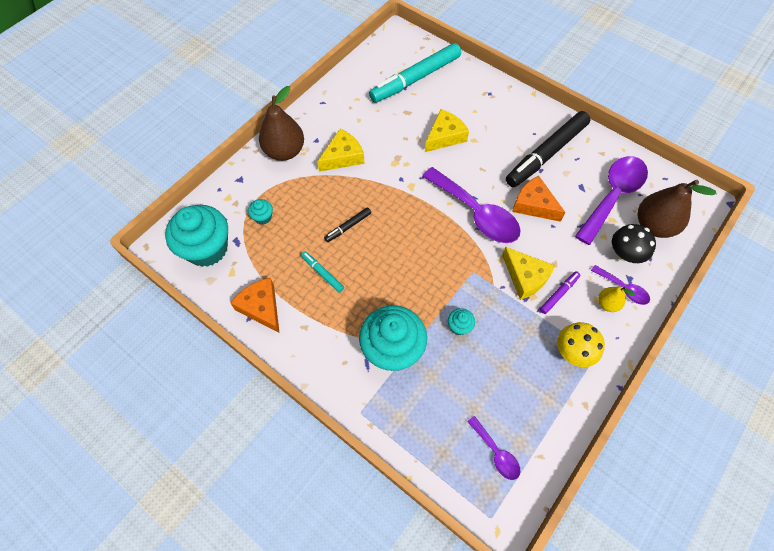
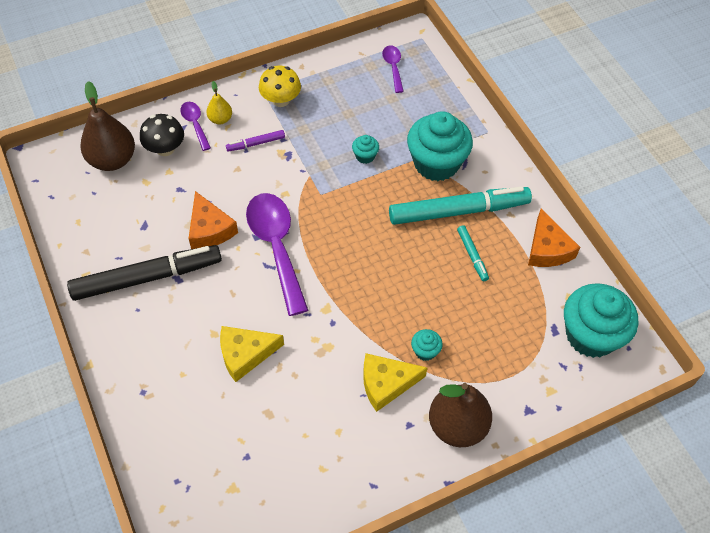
camera: 155 degrees left, 5 degrees down
turquoise cupcake [248,199,273,225] -> turquoise cupcake moved to [411,329,443,361]
black marker [324,207,371,242] -> none
turquoise marker [369,43,461,103] -> turquoise marker moved to [389,186,532,225]
yellow cheese [502,247,555,300] -> none
purple spoon [575,156,648,245] -> none

